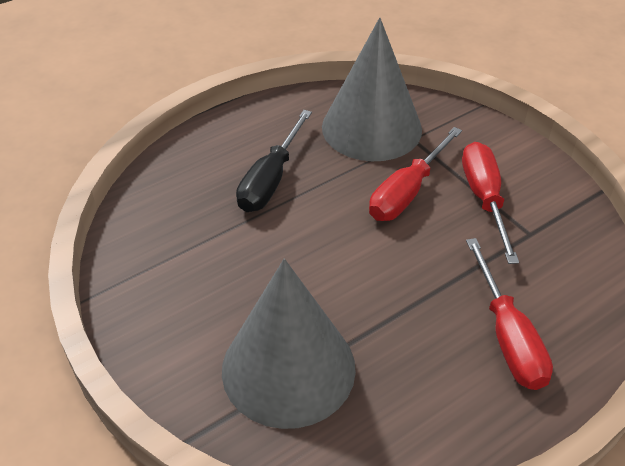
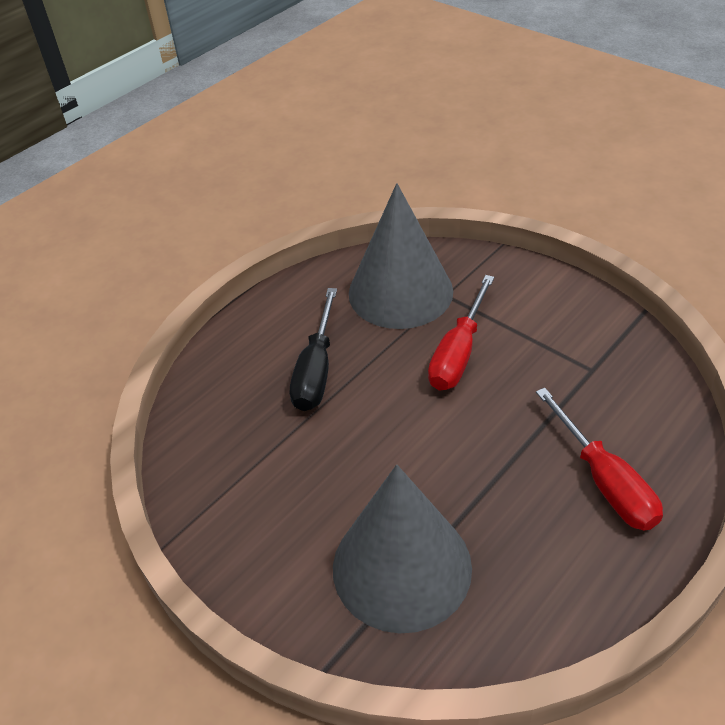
camera: 10 degrees left, 0 degrees up
red screwdriver [462,142,519,264] -> none

